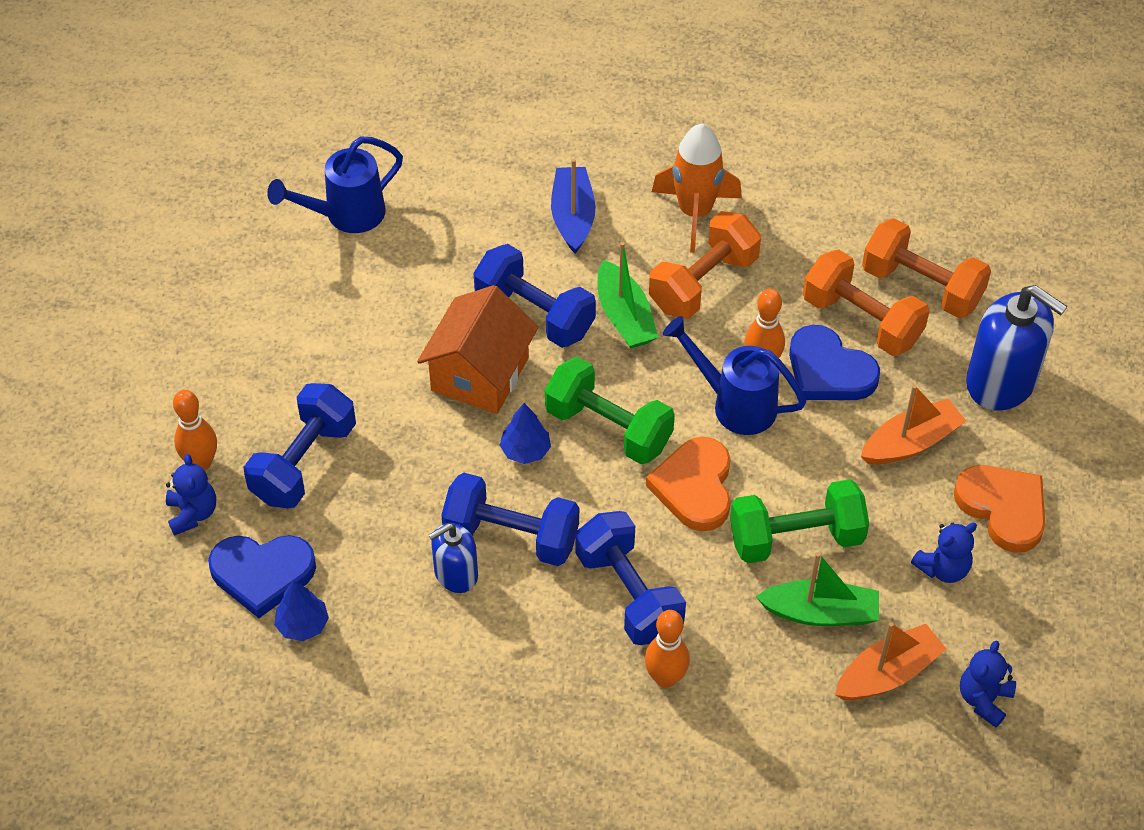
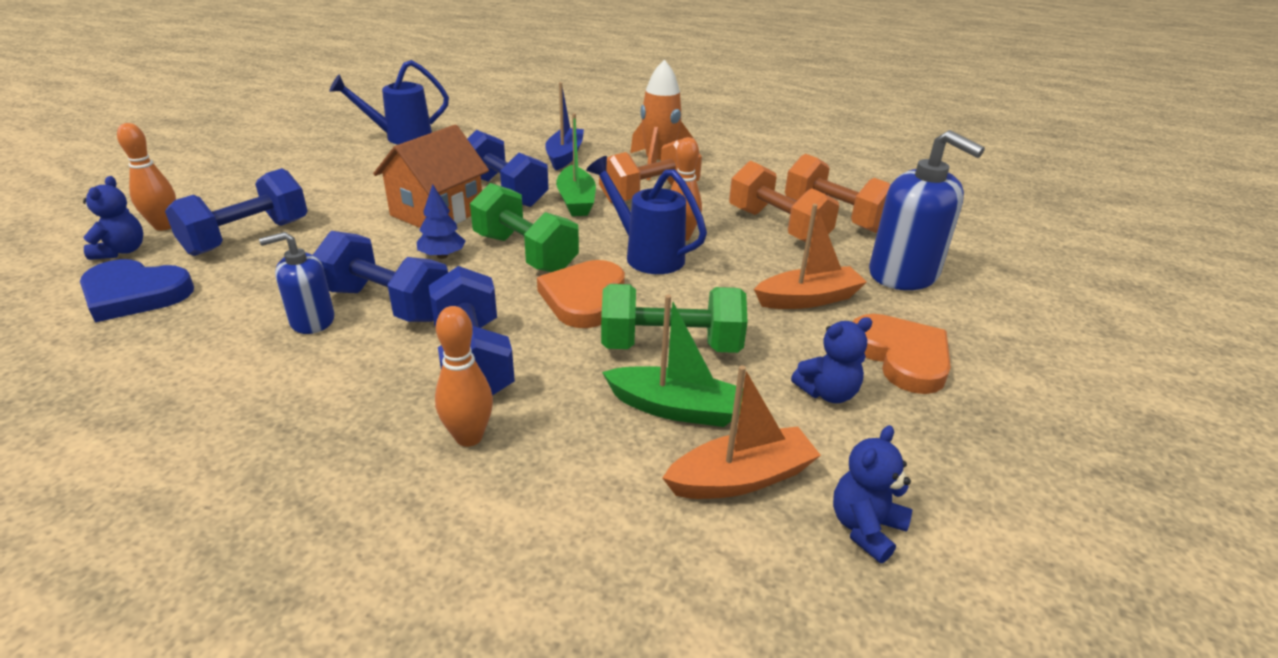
camera: 10 degrees right, 20 degrees down
blue tree [274,580,329,641] -> none
blue heart [789,325,880,400] -> none

